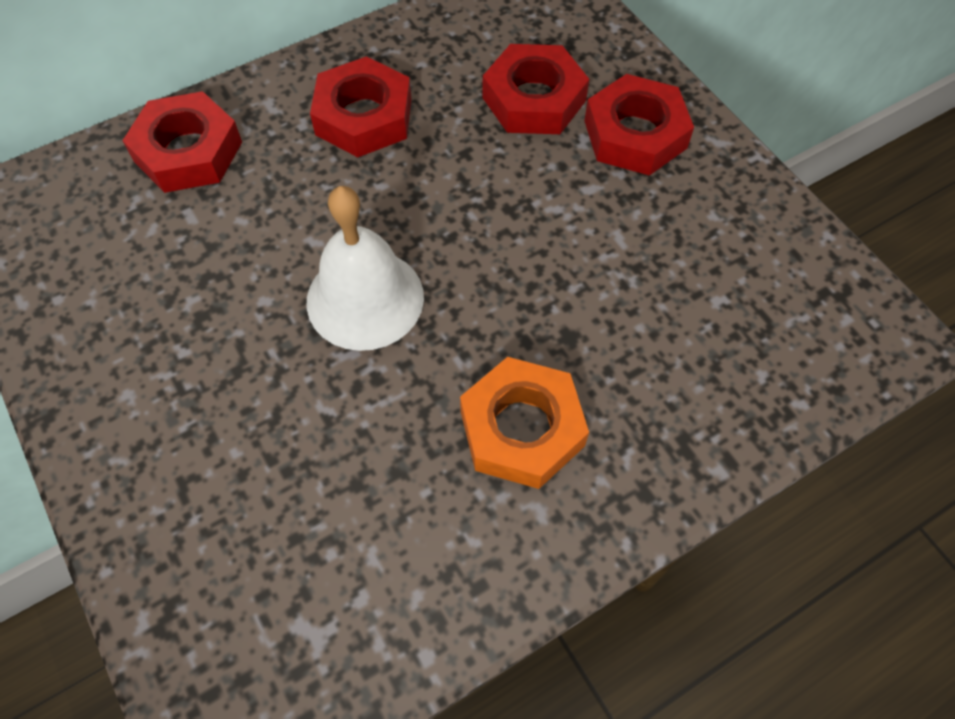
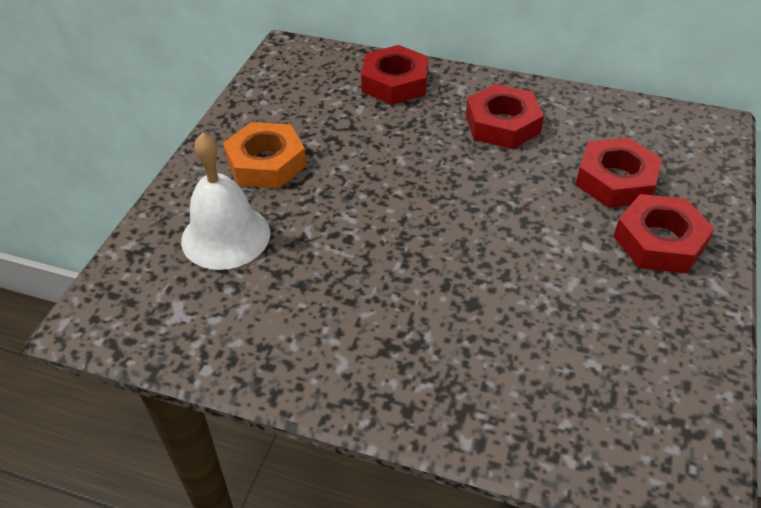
camera: 50 degrees right, 15 degrees down
white bell [307,186,424,351] -> white bell moved to [181,132,270,270]
orange nut [460,357,589,489] -> orange nut moved to [223,122,307,188]

